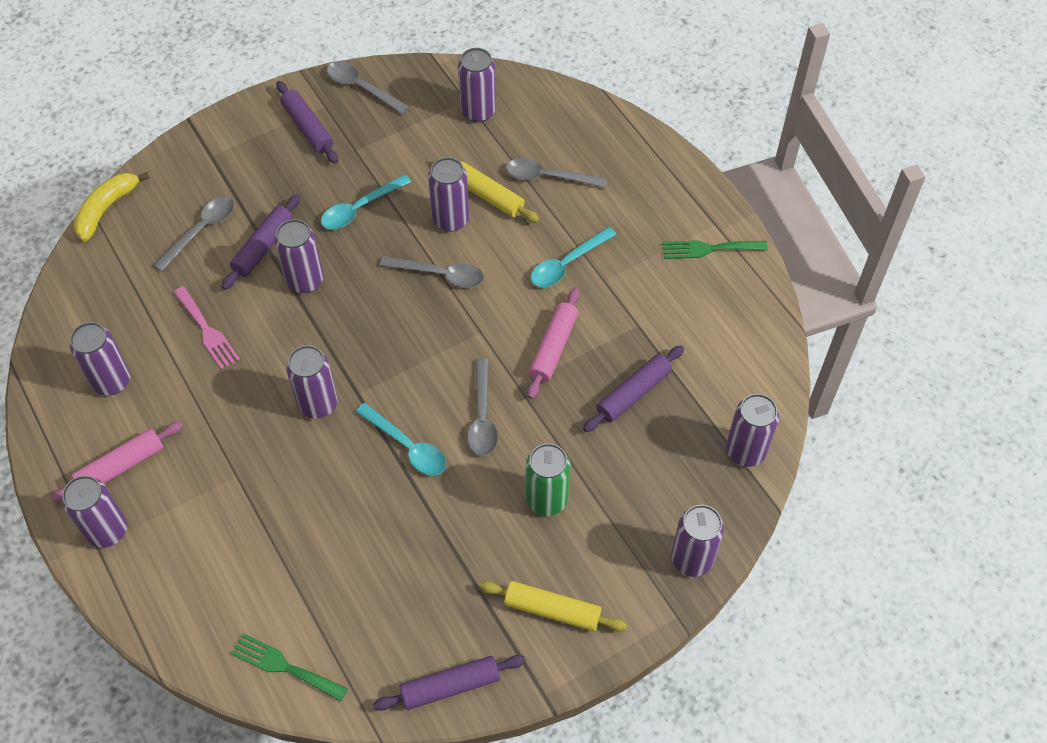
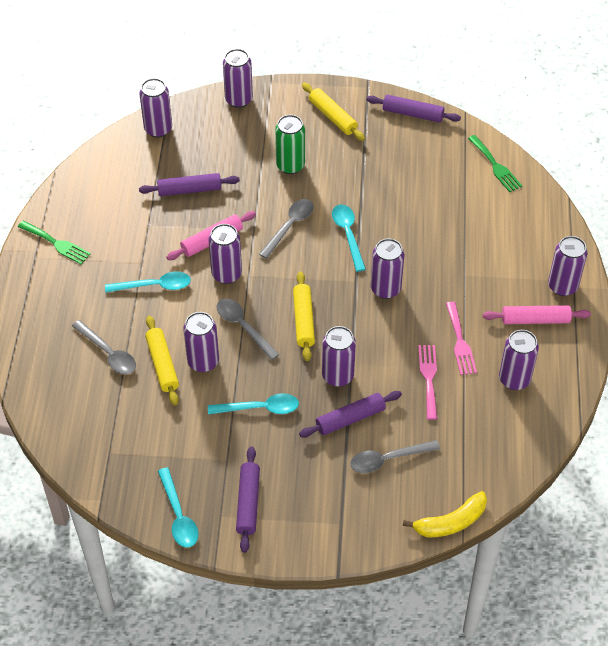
camera: 145 degrees left, 5 degrees down
grey spoon [327,62,409,114] -> turquoise spoon [158,467,199,548]
purple can [458,48,496,122] -> purple can moved to [209,224,242,284]
none -> yellow rolling pin [293,272,315,361]
none -> pink fork [446,302,477,375]

